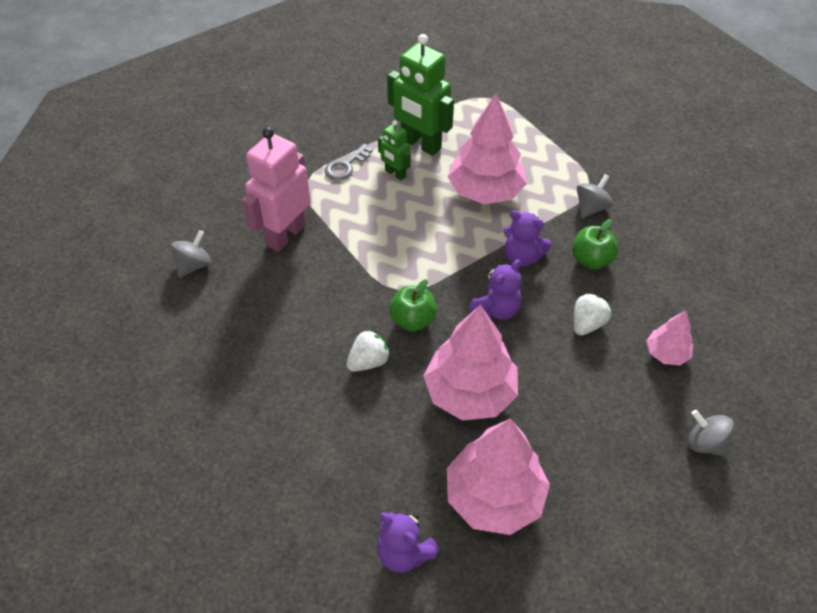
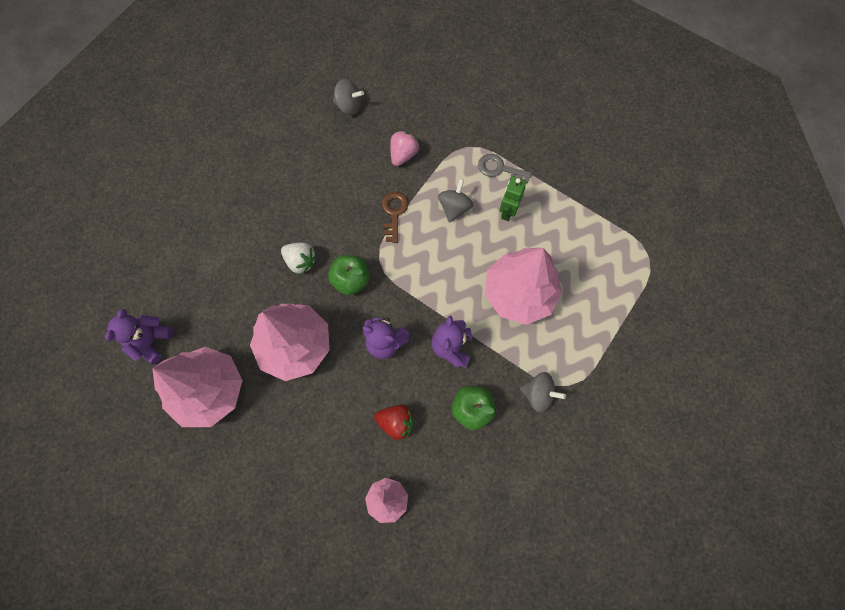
camera: 70 degrees right, 20 degrees up
pink robot [242,127,311,252] -> pink strawberry [390,131,419,166]
green robot [387,34,454,156] -> none
white strawberry [574,293,611,335] -> red strawberry [374,405,414,440]
grey spinning top [688,410,734,457] -> grey spinning top moved to [438,179,473,223]
none -> brown key [382,192,408,243]

